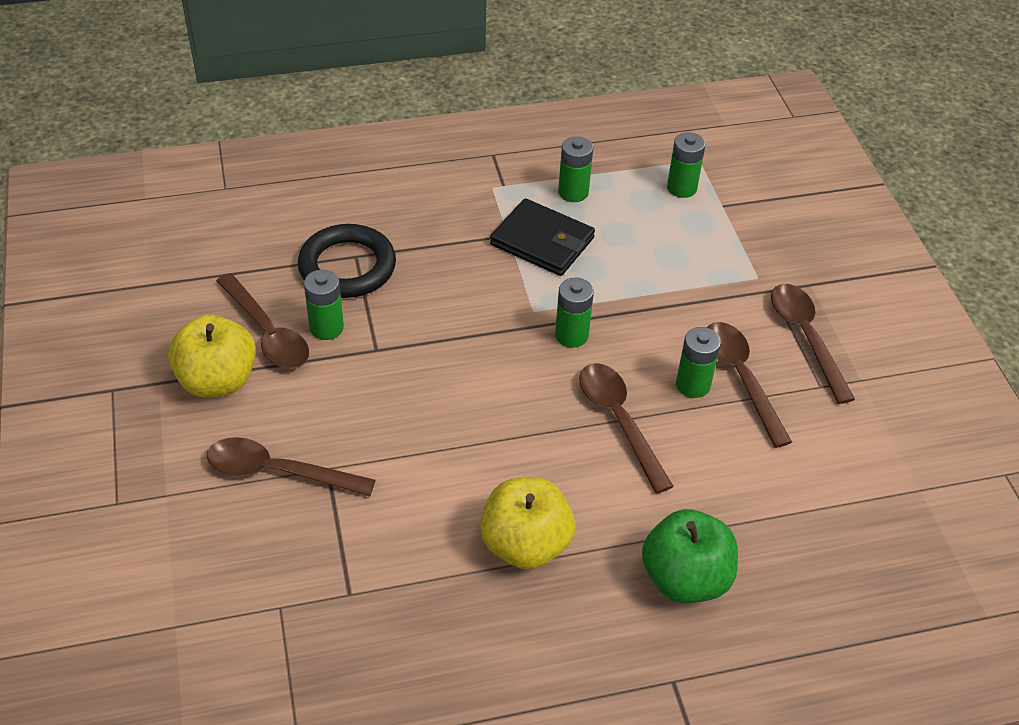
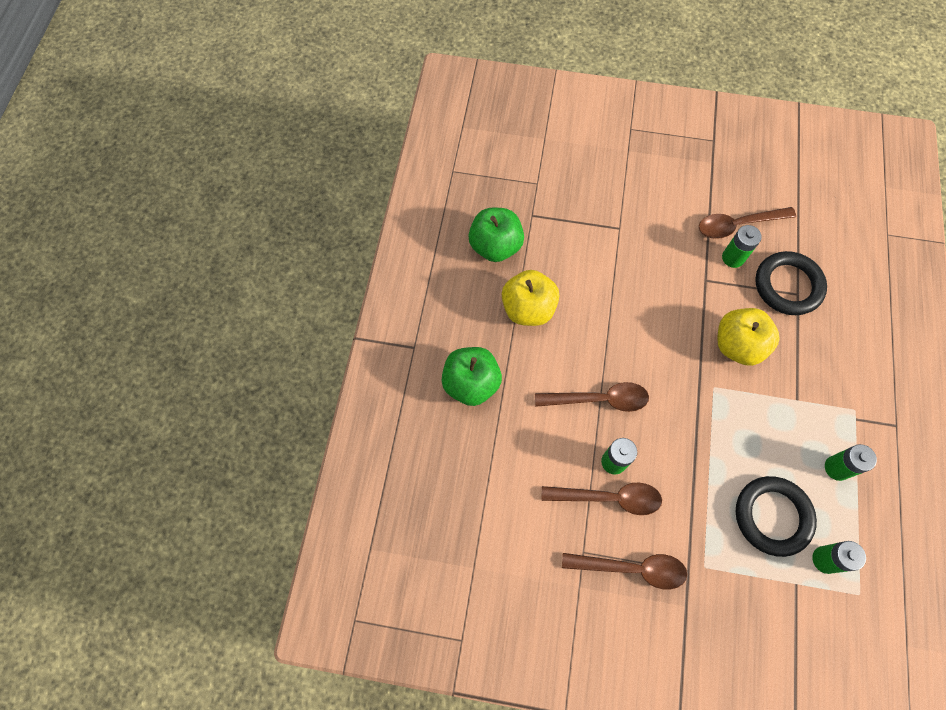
camera: 115 degrees right, 20 degrees up
yellow apple [168,314,256,397] -> yellow apple moved to [717,308,780,366]
brown spoon [207,437,376,497] -> none
black wallet [490,198,595,276] -> none
green battery [555,277,594,348] -> none
none -> green apple [468,208,524,262]
none -> black ring [735,476,817,557]

